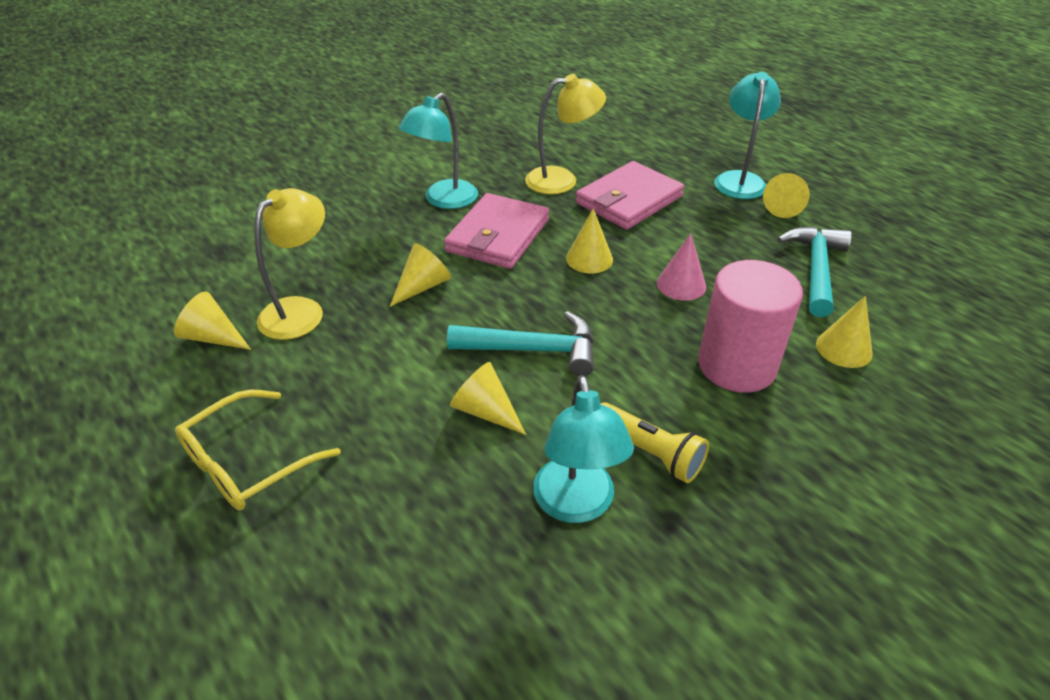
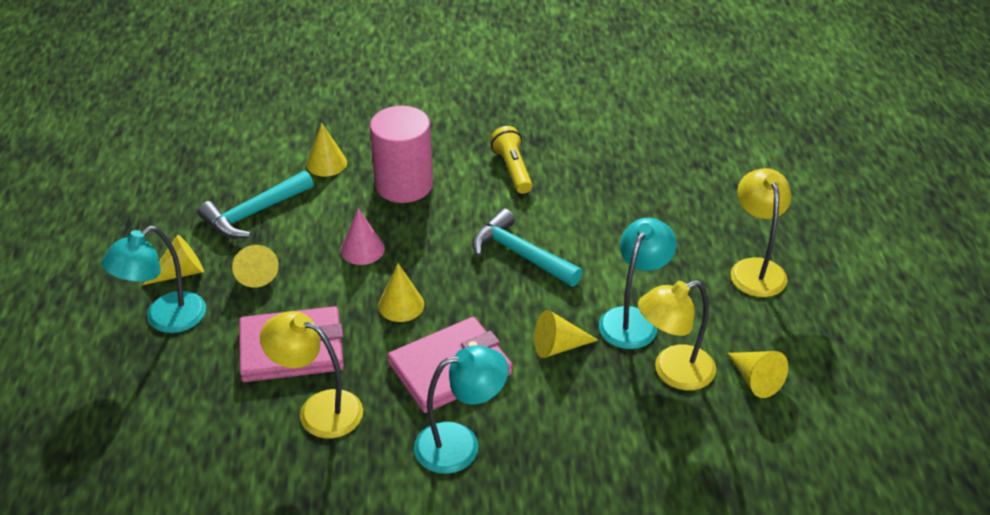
camera: 145 degrees left, 0 degrees up
yellow glasses [175,389,341,511] -> yellow lamp [731,168,791,297]
yellow cone [450,362,526,435] -> yellow cone moved to [232,245,279,288]
turquoise lamp [533,375,634,523] -> turquoise lamp moved to [599,218,677,349]

